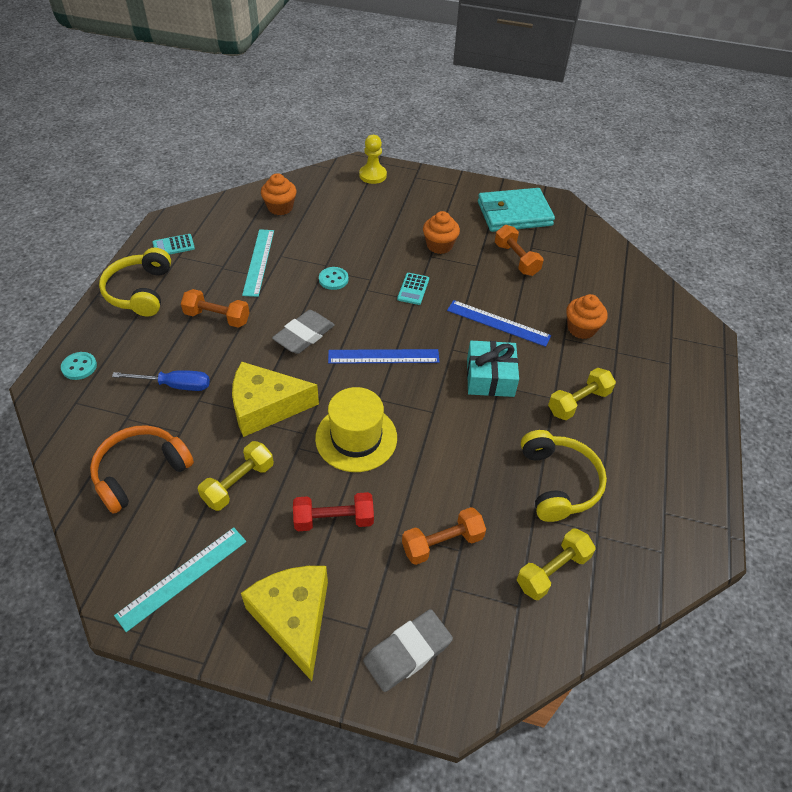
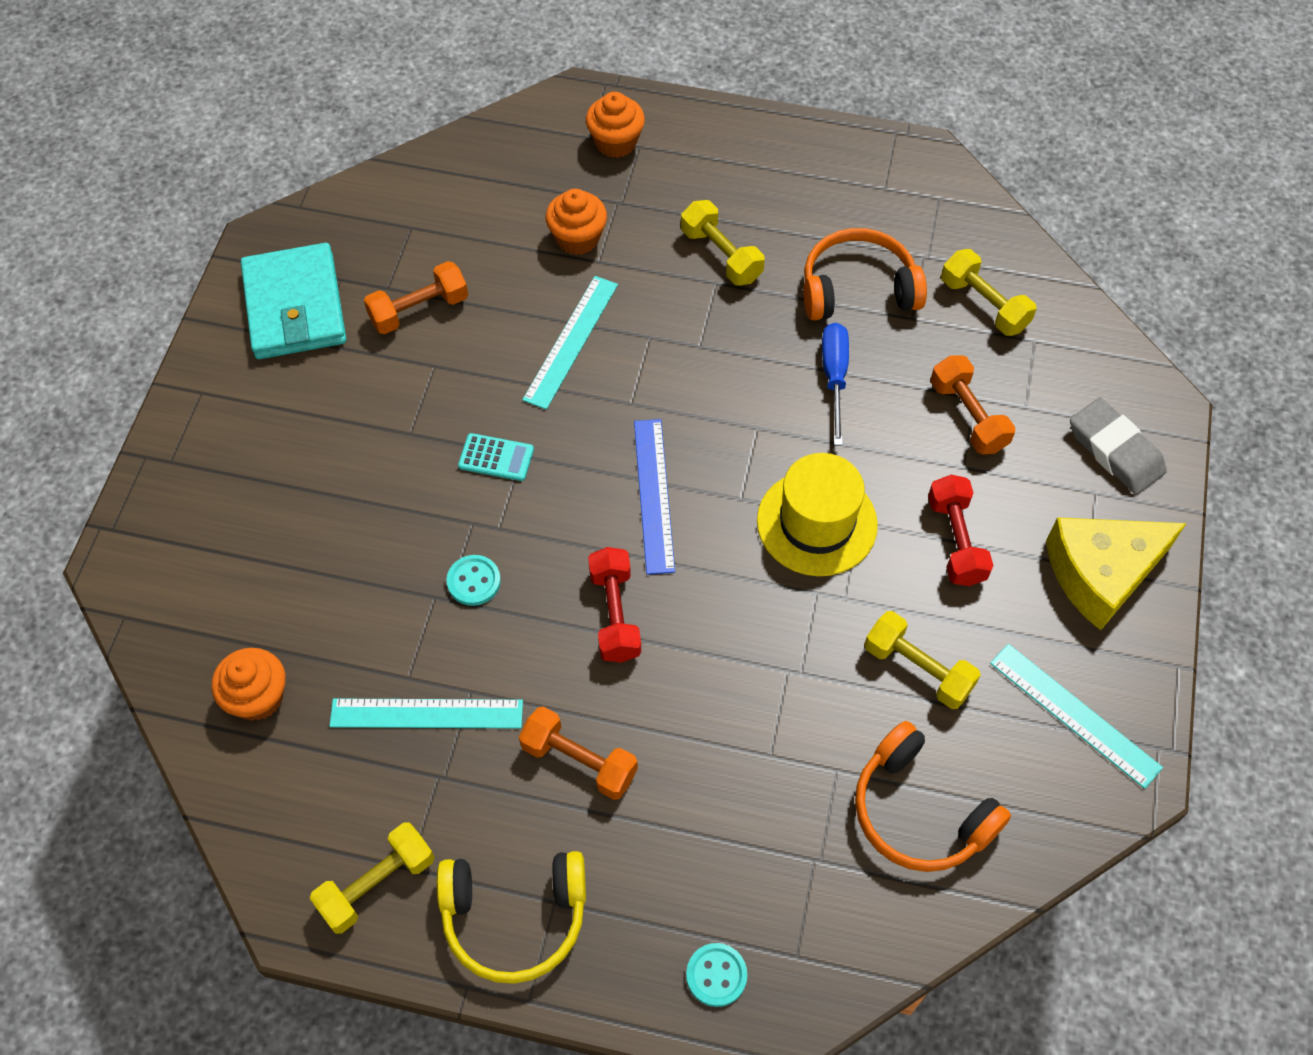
camera: 90 degrees left, 10 degrees up
blue screwdriver [112,370,210,391] -> blue screwdriver moved to [822,323,849,445]
turquoise calculator [152,234,195,255] -> yellow dumbbell [310,822,434,934]
orange dumbbell [181,289,250,328] -> orange dumbbell turned 75 degrees counterclockwise [519,706,638,800]
yellow cheese [232,362,319,437] -> none
grey eraser [272,310,335,354] -> red dumbbell [588,547,641,663]
yellow pawn [359,135,387,184] -> none
orange cupcake [423,211,460,254] -> orange cupcake moved to [586,92,645,158]
blue ruler [447,300,551,347] -> turquoise ruler [522,276,618,410]
turquoise gift [467,341,519,397] -> none
yellow headphones [521,430,607,522] -> orange headphones [804,228,927,320]

